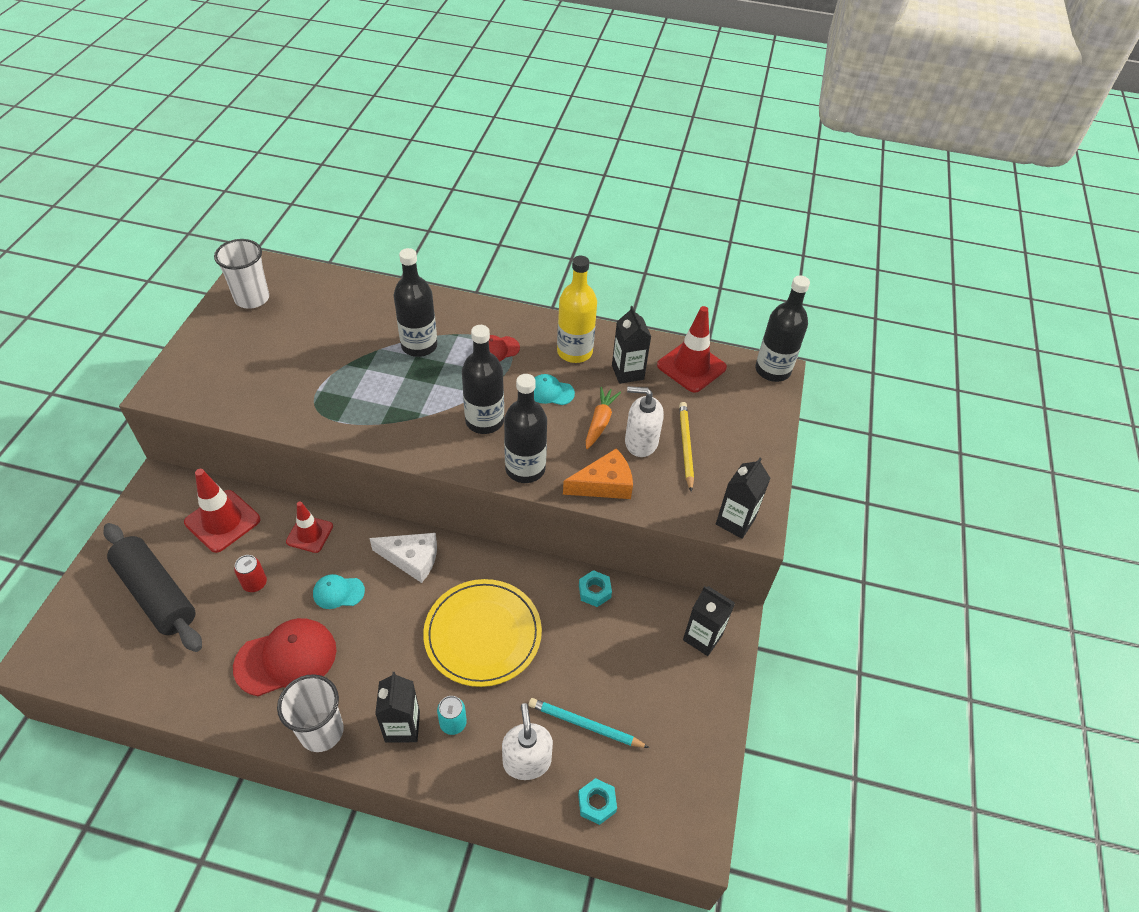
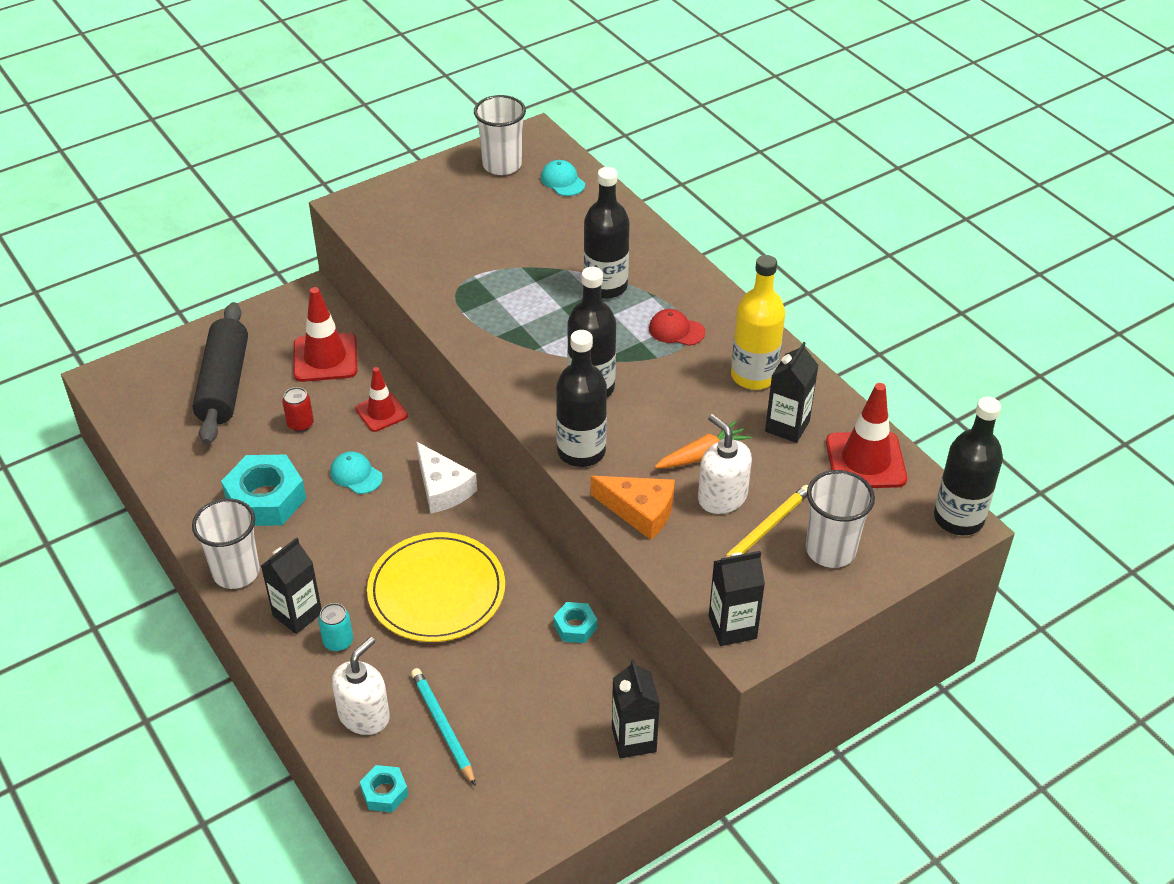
camera: 45 degrees right, 5 degrees down
red cap [233,618,336,696] -> turquoise nut [221,455,306,526]
turquoise cap [534,374,575,405] -> turquoise cap moved to [541,160,585,196]
none -> white cup [806,470,875,568]

